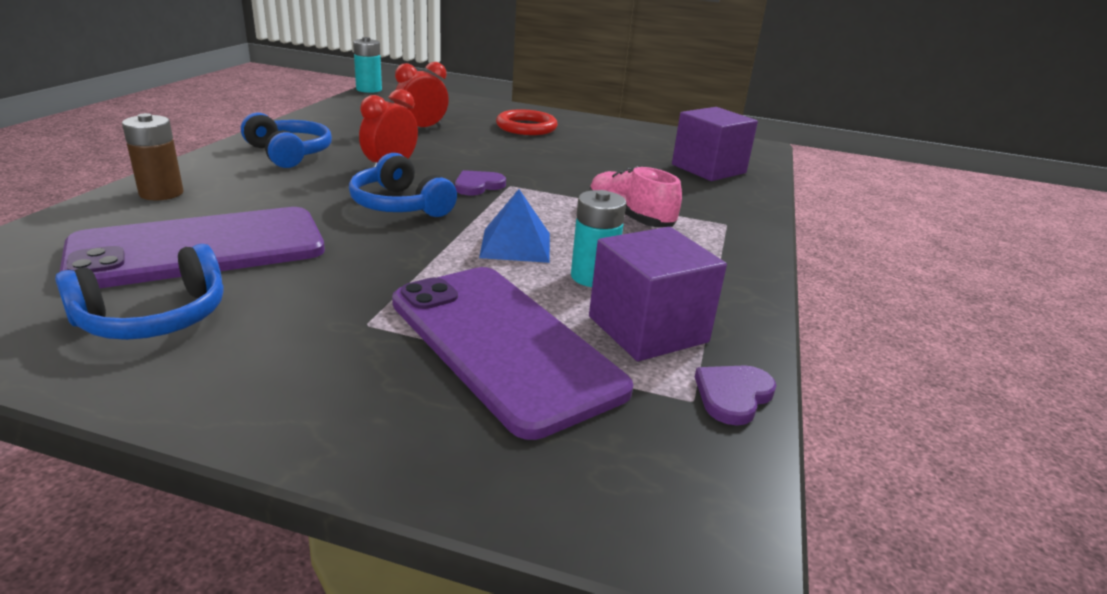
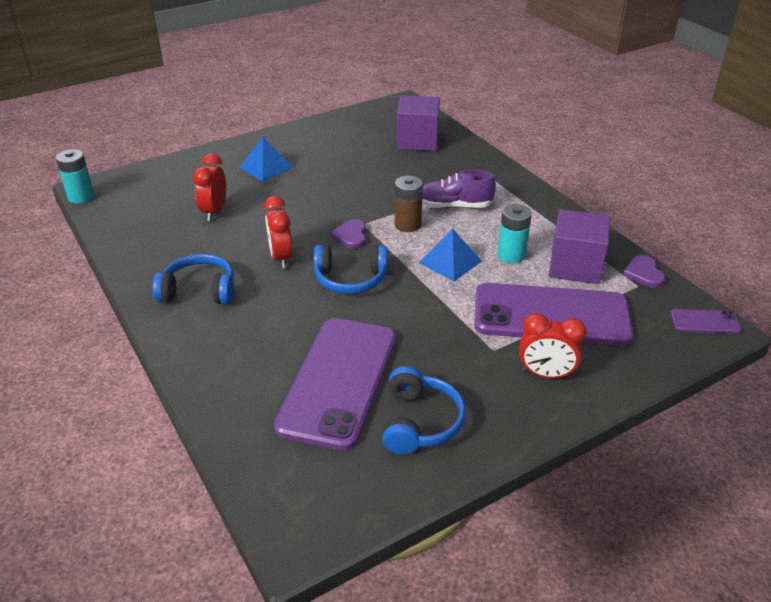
camera: 45 degrees left, 10 degrees up
brown battery [122,113,184,200] -> brown battery moved to [395,176,423,232]
red ring [496,109,558,135] -> blue pyramid [240,137,293,182]
pink shoe [589,166,682,227] -> purple shoe [422,169,496,208]
none -> red clock [519,313,587,379]
none -> purple phone [670,309,742,333]

